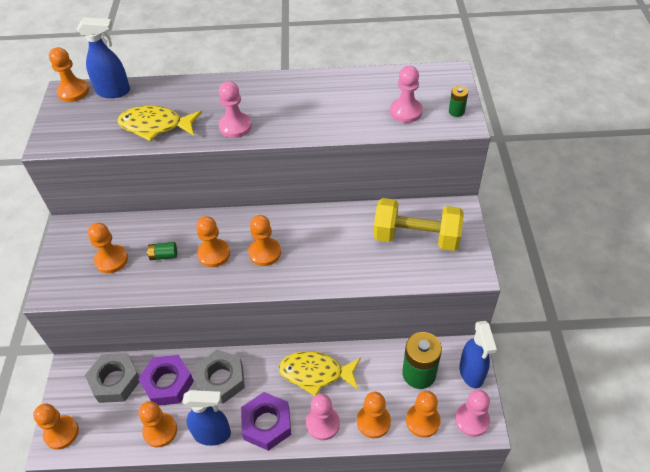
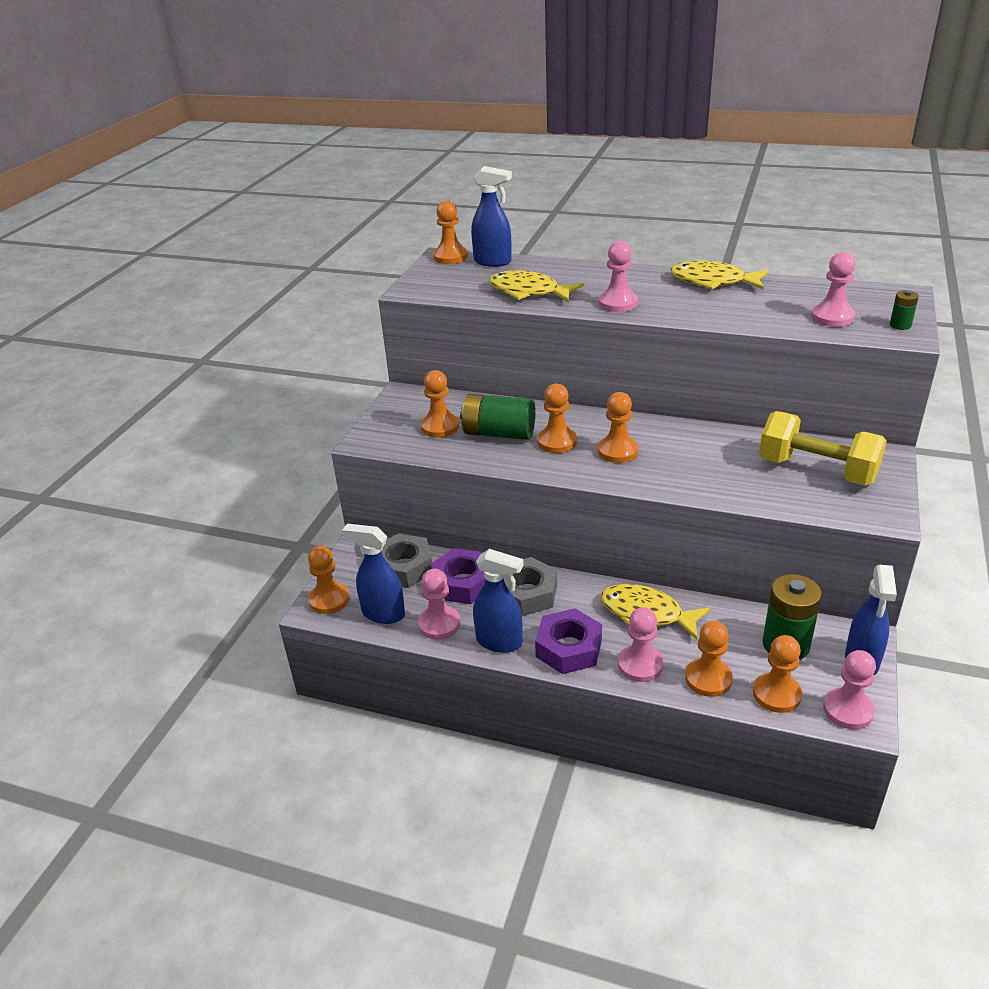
camera: 20 degrees right, 15 degrees down
orange pawn [138,401,177,448] -> pink pawn [418,569,460,639]
green battery [147,242,177,260] -> green battery [460,394,536,440], size x2.12
none -> blue spray bottle [342,524,405,624]
none -> yellow fish [670,260,768,289]

